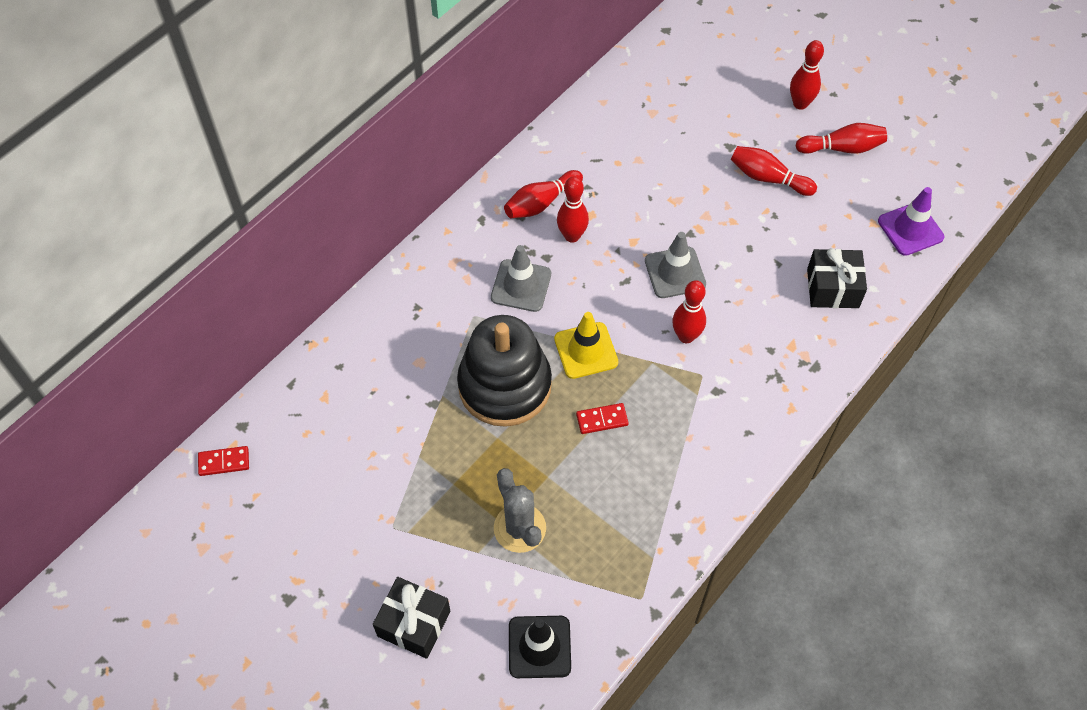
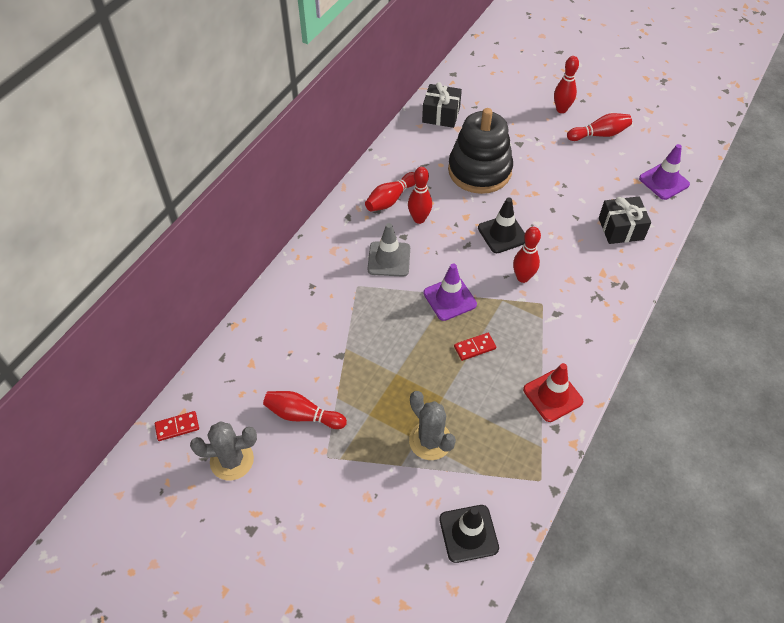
camera: 10 degrees left, 5 degrees down
black gift [373,577,450,659] -> black gift moved to [422,82,462,128]
black stacking toy [457,315,552,427] -> black stacking toy moved to [448,108,513,194]
yellow traffic cone [554,312,618,379] -> purple traffic cone [423,263,477,321]
grey traffic cone [645,232,706,298] -> black traffic cone [478,197,525,253]
red bowling pin [731,146,817,196] -> red bowling pin moved to [263,391,347,429]
none -> grey cactus [190,421,257,480]
none -> red traffic cone [523,363,583,422]

